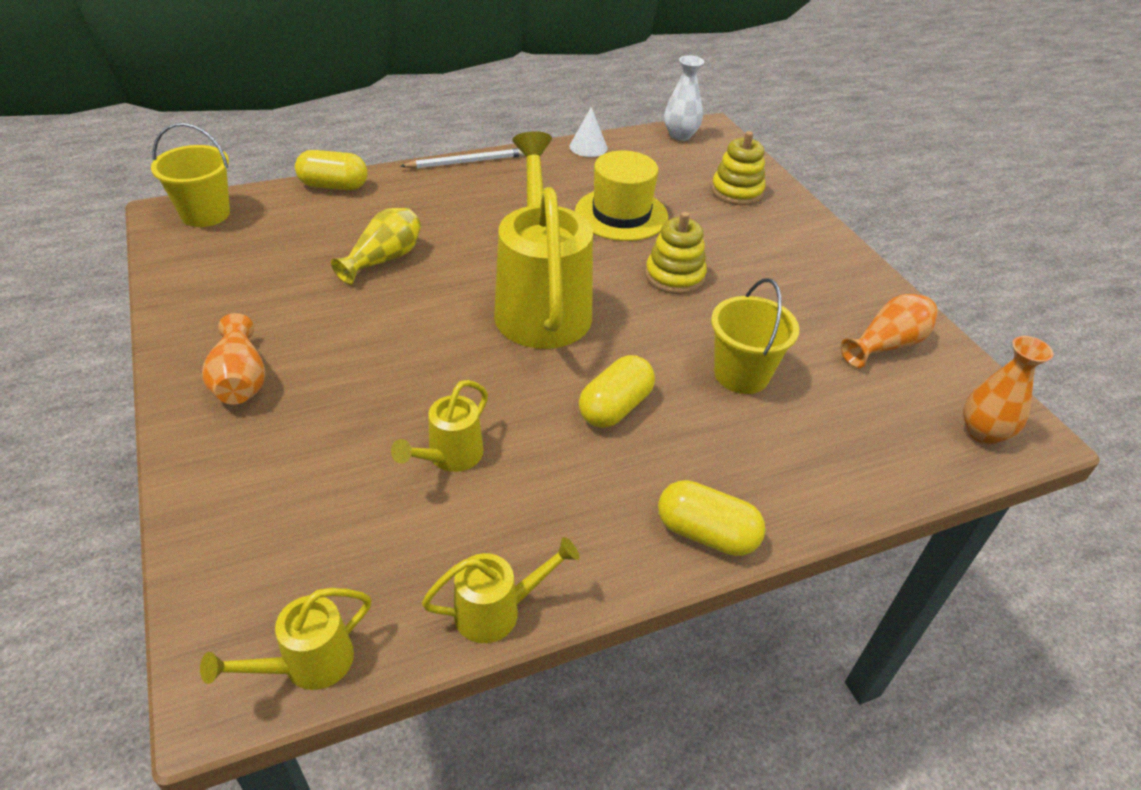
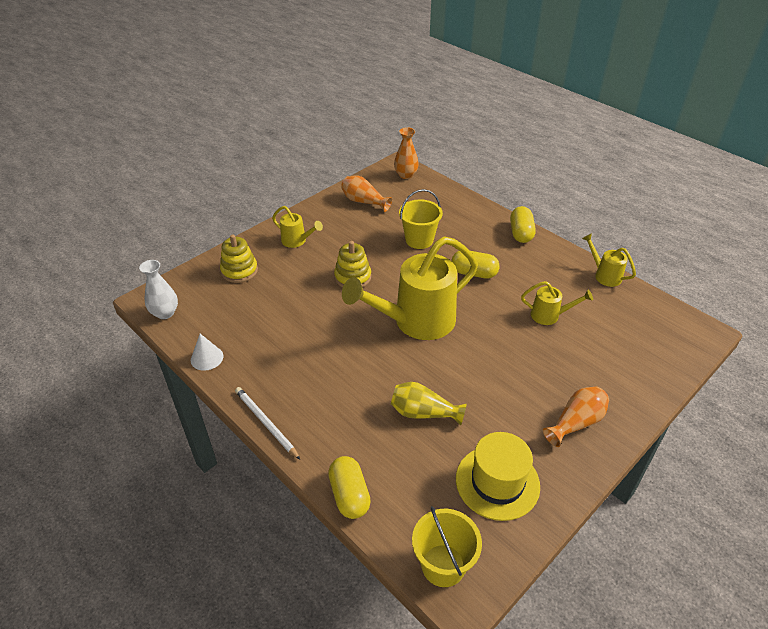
camera: 110 degrees left, 0 degrees up
yellow watering can [200,588,372,690] -> yellow watering can moved to [272,206,323,248]
yellow hat [575,151,668,241] -> yellow hat moved to [456,432,540,521]

